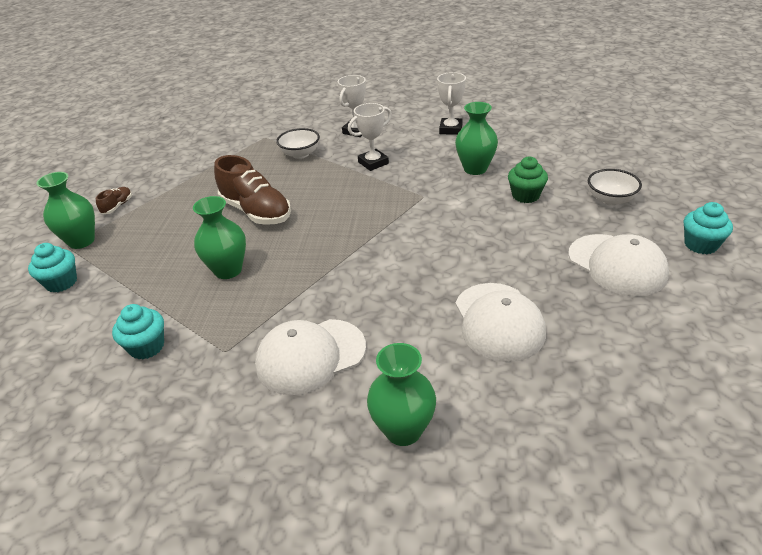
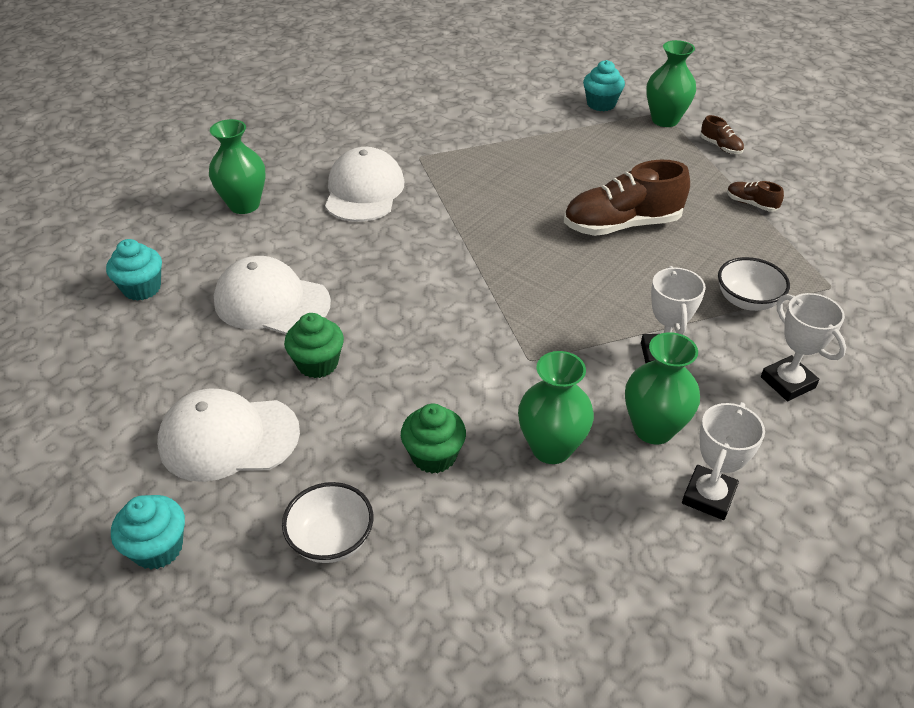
camera: 120 degrees right, 5 degrees up
turquoise cupcake [112,304,164,359] -> turquoise cupcake moved to [106,239,162,301]
green vase [193,196,246,279] -> green vase moved to [625,332,700,444]
white trophy [437,72,466,135] -> white trophy turned 75 degrees clockwise [682,402,765,520]
none -> green cupcake [284,313,344,378]
none -> brown shoe [727,181,784,211]

